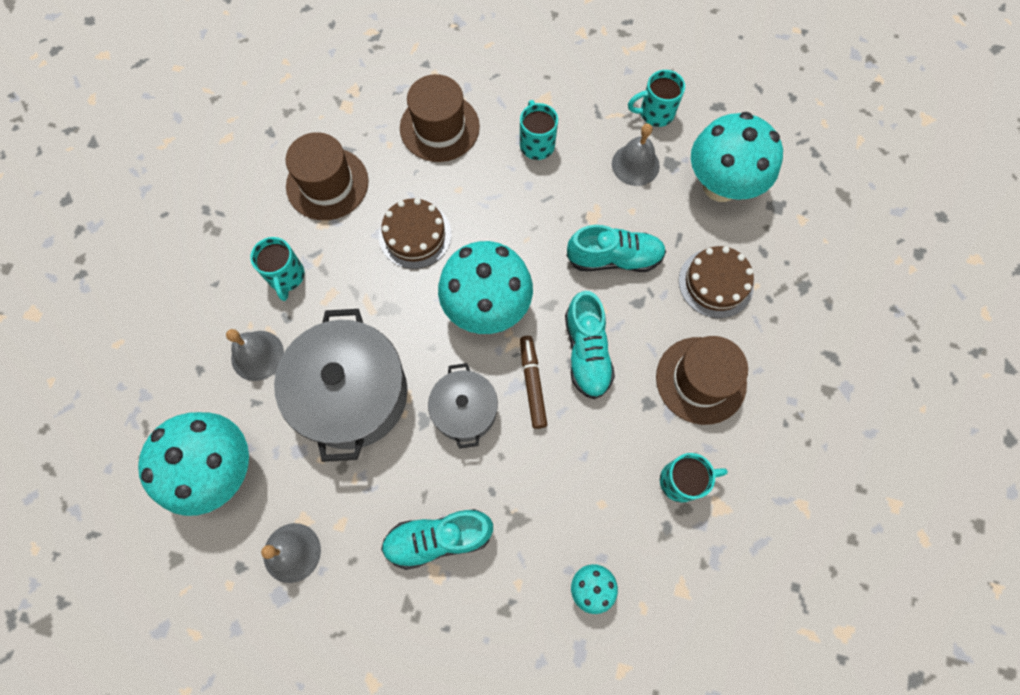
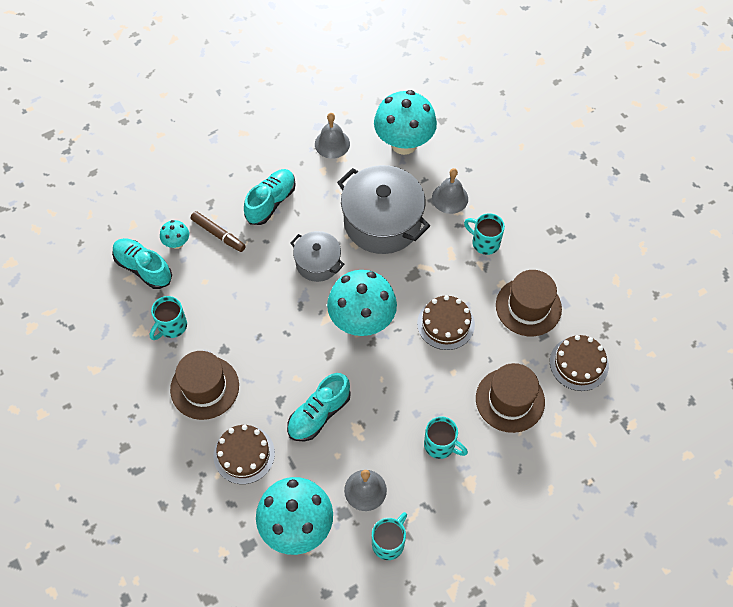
camera: 135 degrees right, 10 degrees down
brown marker [520,336,547,429] -> brown marker moved to [191,211,246,252]
turquoise shoe [565,291,615,399] -> turquoise shoe moved to [112,238,172,289]
none -> brown cake [550,335,609,391]

